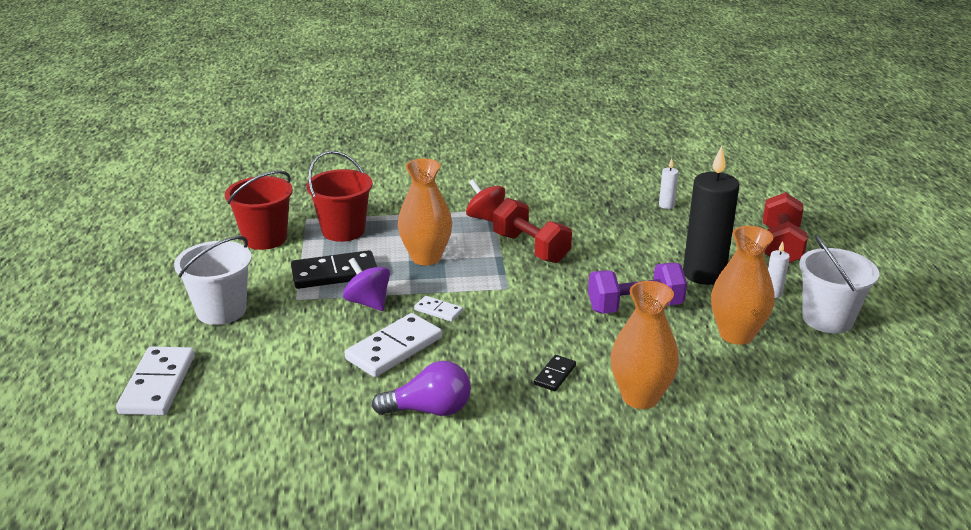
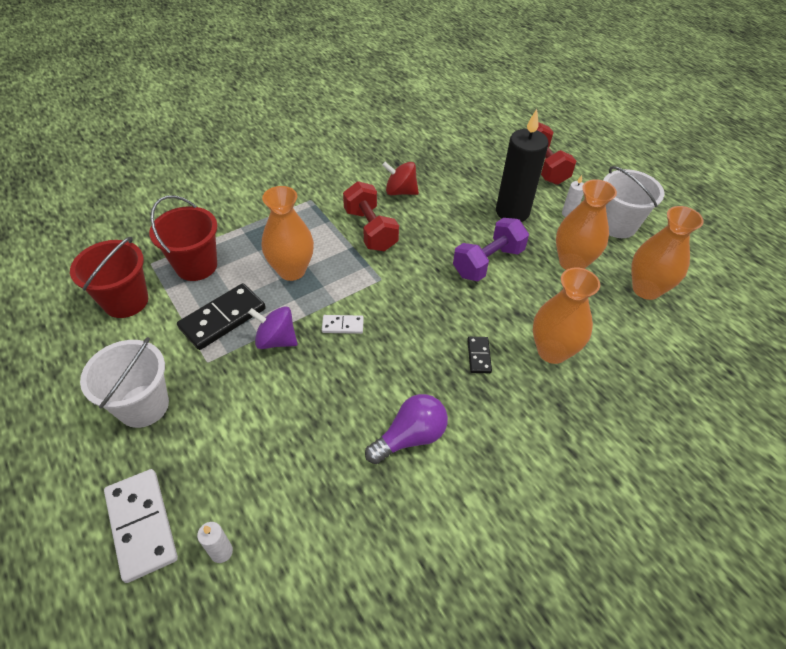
camera: 30 degrees left, 20 degrees up
white domino [345,313,442,377] -> none
red spinning top [466,179,505,222] -> red spinning top moved to [382,162,419,195]
red dumbbell [493,198,572,263] -> red dumbbell turned 45 degrees clockwise [343,181,399,251]
white candle [659,159,679,209] -> white candle moved to [197,522,233,563]
none -> orange vase [631,206,704,300]

